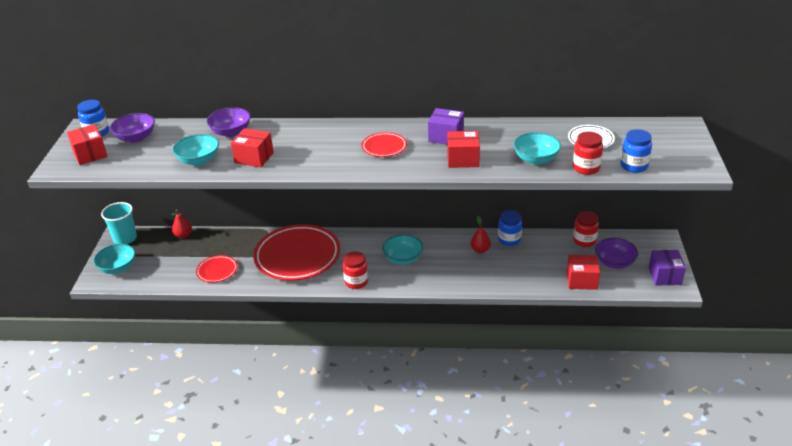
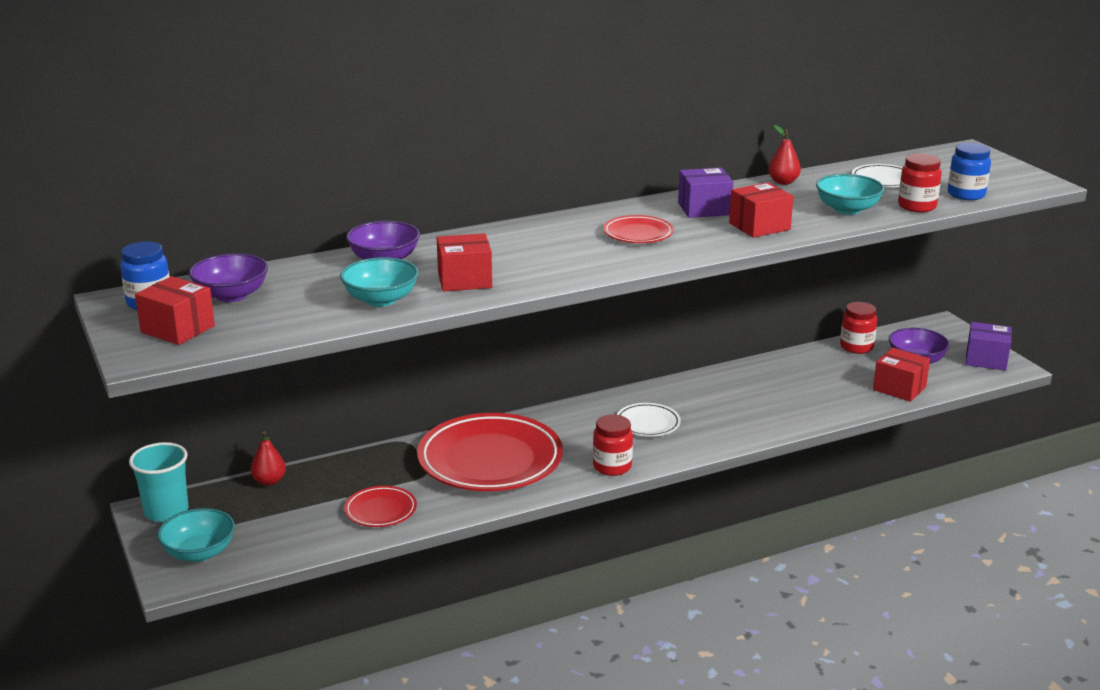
camera: 30 degrees left, 10 degrees down
turquoise bowl [382,234,423,265] -> white plate [616,403,681,437]
red pear [470,216,491,253] -> red pear moved to [768,125,801,185]
blue jar [498,210,522,246] -> none
red box [567,255,600,290] -> red box turned 60 degrees clockwise [873,347,930,402]
purple box [649,250,686,286] -> purple box turned 45 degrees counterclockwise [965,322,1012,371]

